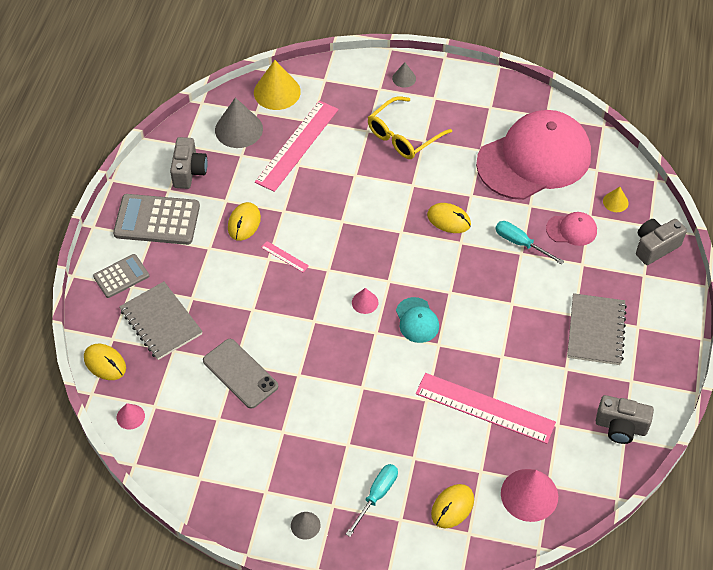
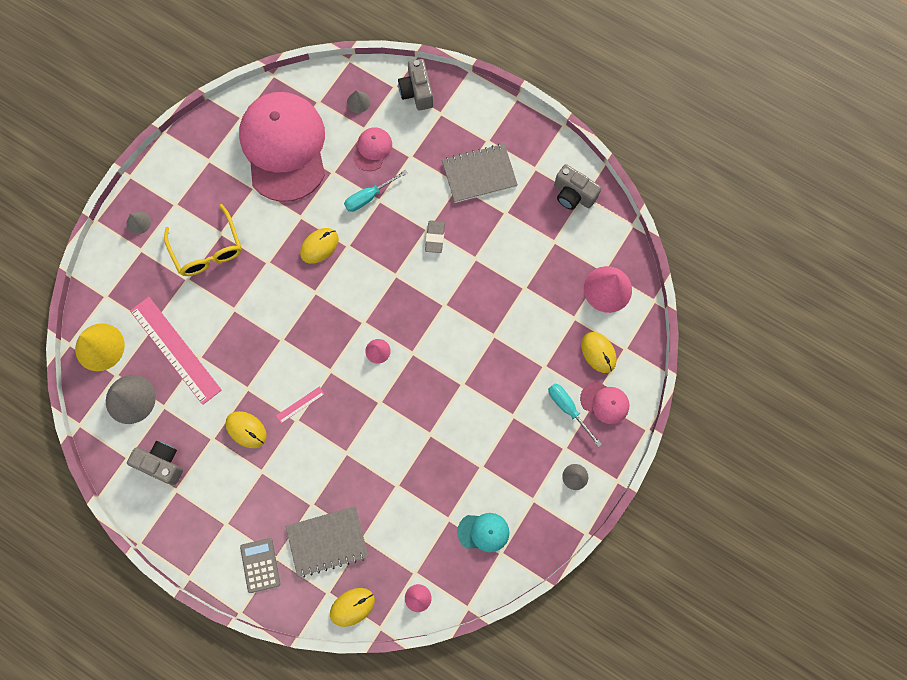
camera: 70 degrees left, 20 degrees up
grey calculator [113,194,200,245] -> none
grey phone [203,339,278,409] -> none
turquoise cap [396,297,439,343] -> turquoise cap moved to [457,513,509,552]
pink ruler [416,373,556,444] -> none
grey notebook [567,293,627,365] -> grey notebook turned 45 degrees counterclockwise [442,144,518,203]
grey camera [596,395,654,444] -> grey camera turned 90 degrees clockwise [554,164,601,210]
yellow cone [603,187,629,212] -> grey cone [347,90,370,113]
none -> grey eraser [425,220,445,253]
none -> pink cap [580,381,629,424]

